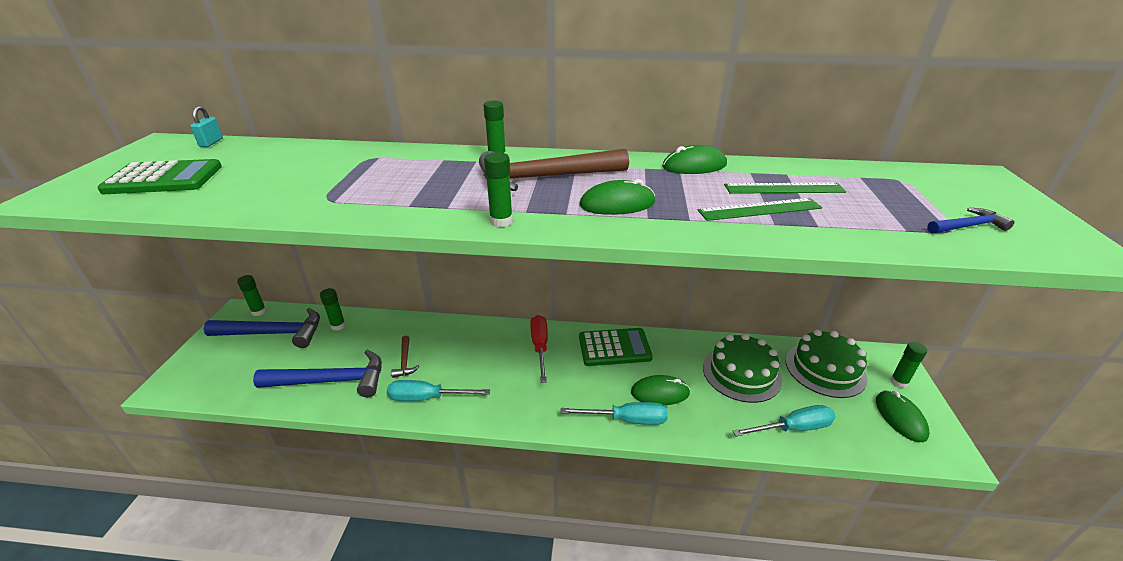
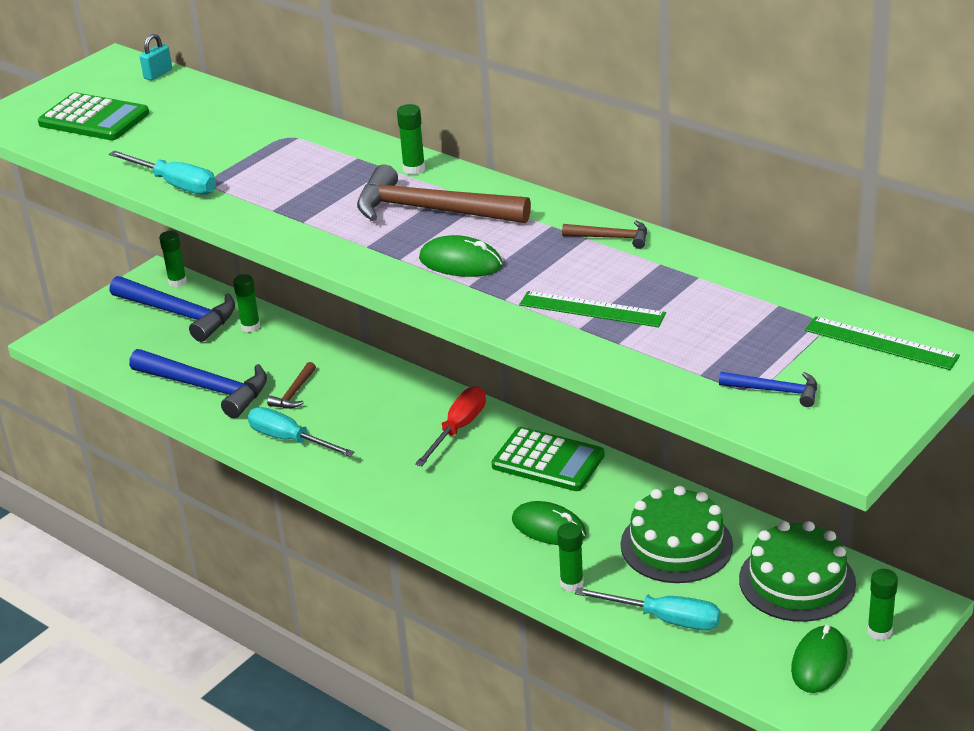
camera: 35 degrees right, 0 degrees up
green glue stick [484,152,513,227] -> green glue stick moved to [557,523,584,592]
turquoise screwdriver [560,402,668,425] -> turquoise screwdriver moved to [109,150,216,195]
green mouse [662,145,727,174] -> brown hammer [562,221,647,249]
green ruler [724,183,846,194] -> green ruler moved to [805,316,960,370]

